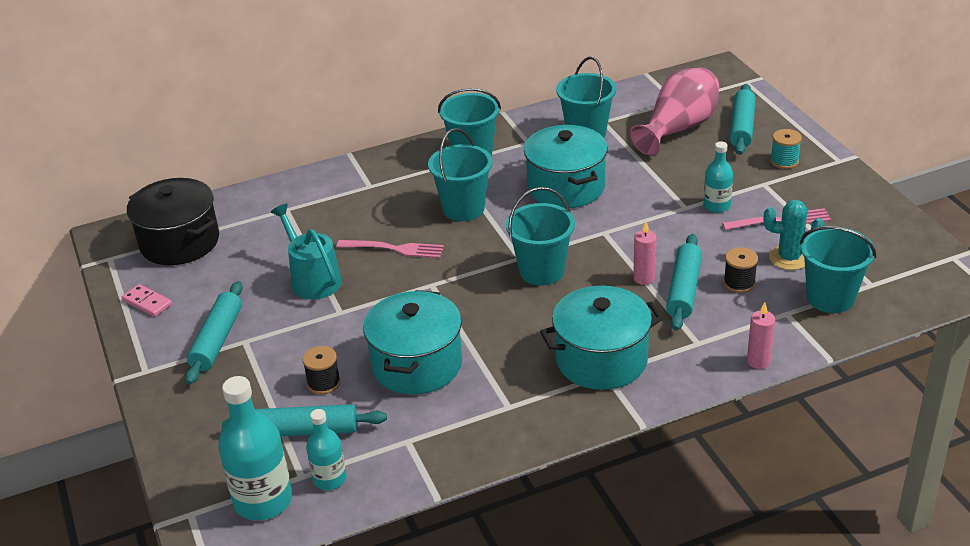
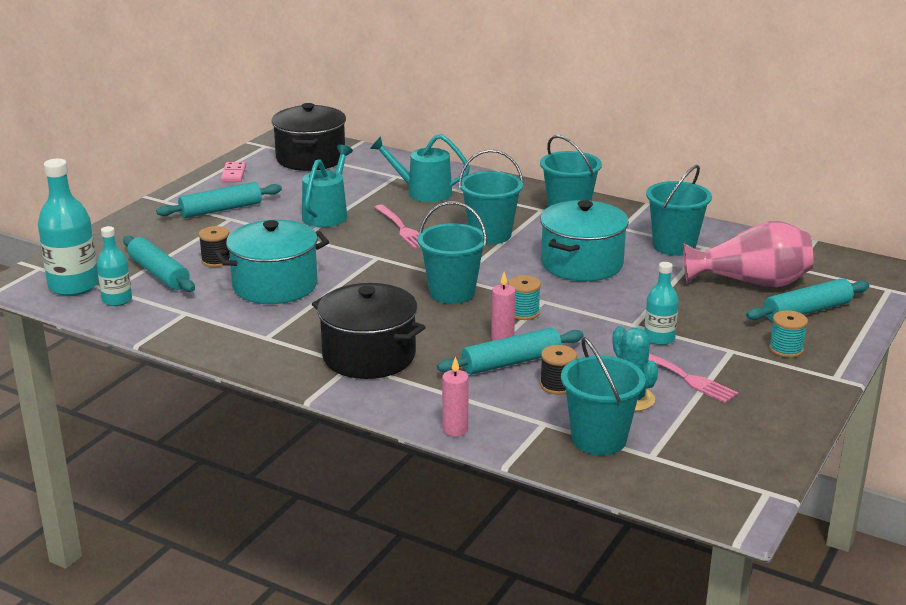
camera: 50 degrees right, 10 degrees down
turquoise pot [540,286,663,390] -> black pot [312,283,425,379]
none -> turquoise watering can [370,134,470,202]
none -> turquoise spool [508,275,541,320]

